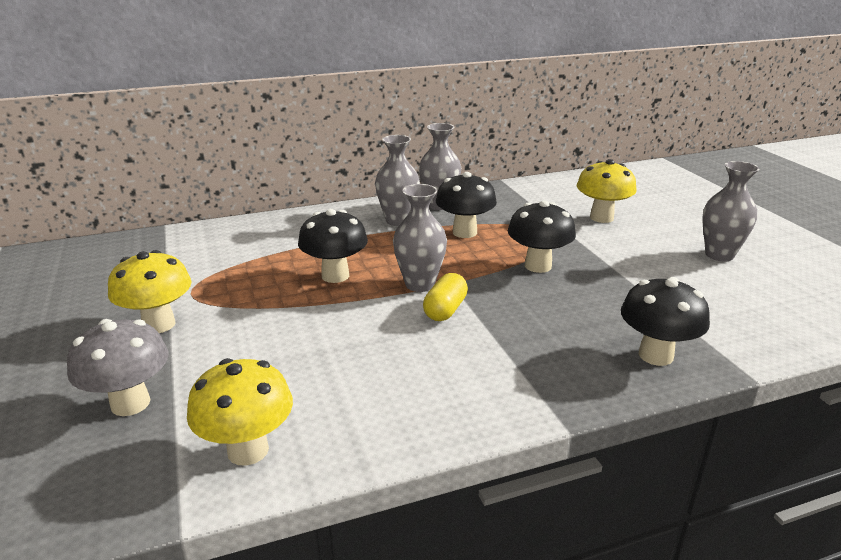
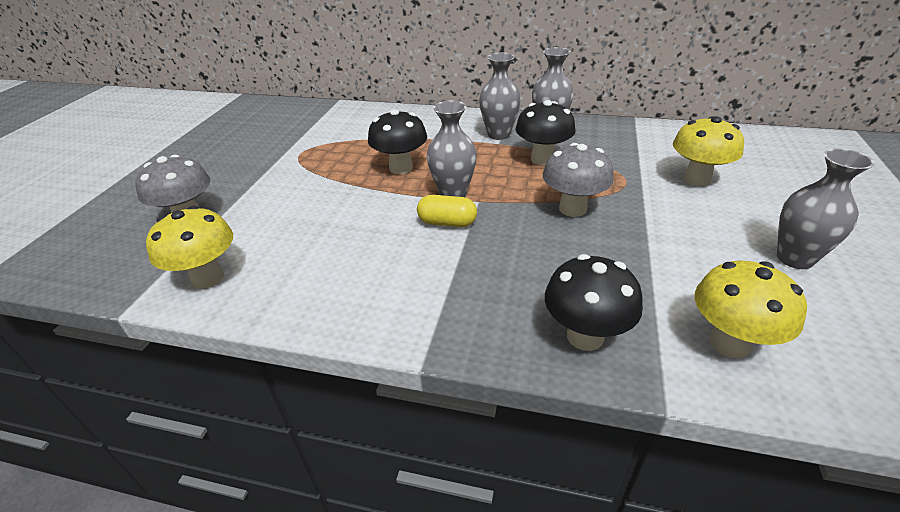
camera: 35 degrees right, 10 degrees up
yellow mushroom [108,250,191,333] -> yellow mushroom moved to [695,260,807,358]
yellow capsule [423,273,468,321] -> yellow capsule turned 45 degrees clockwise [417,195,477,227]
black mushroom [508,200,576,273] -> grey mushroom [543,143,614,217]

